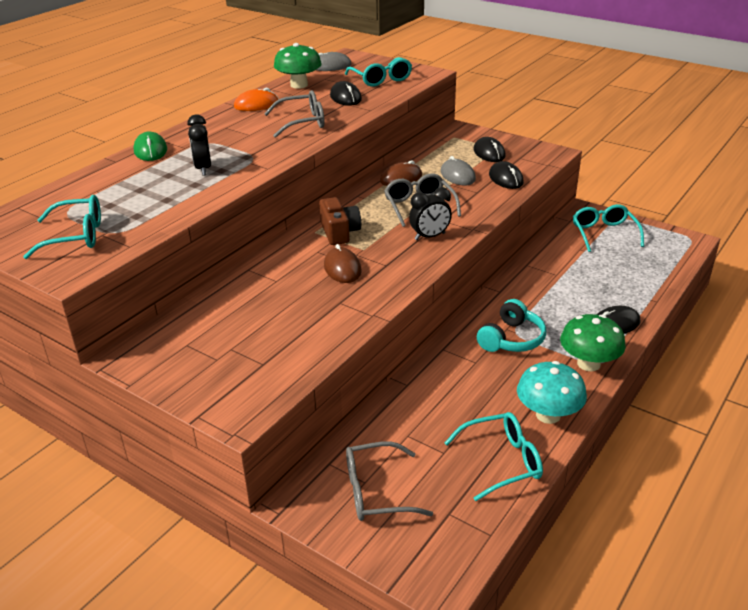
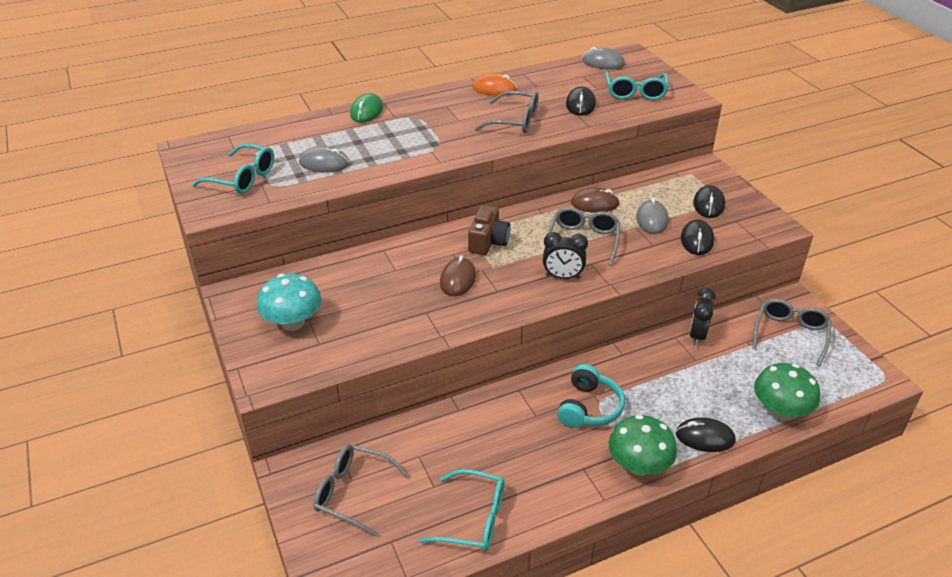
camera: 30 degrees right, 5 degrees up
black clock [187,115,211,176] -> black clock moved to [689,288,716,346]
green mushroom [274,43,322,89] -> green mushroom moved to [754,363,820,420]
turquoise headphones [477,299,546,352] -> turquoise headphones turned 45 degrees counterclockwise [557,364,625,428]
turquoise mushroom [517,361,587,424] -> turquoise mushroom moved to [257,274,321,331]
turquoise glasses [573,204,644,252] -> grey glasses [752,299,832,366]
none -> grey mouse [299,146,350,173]

